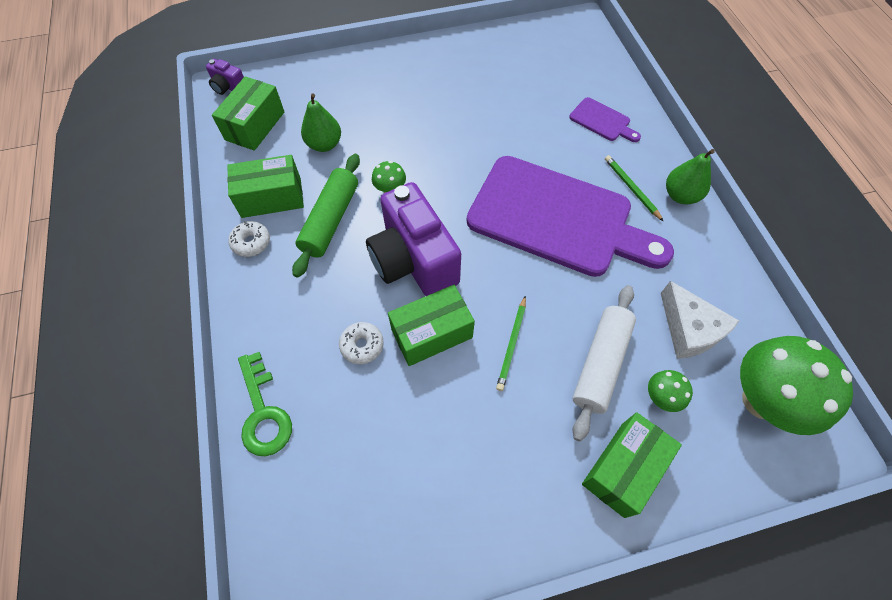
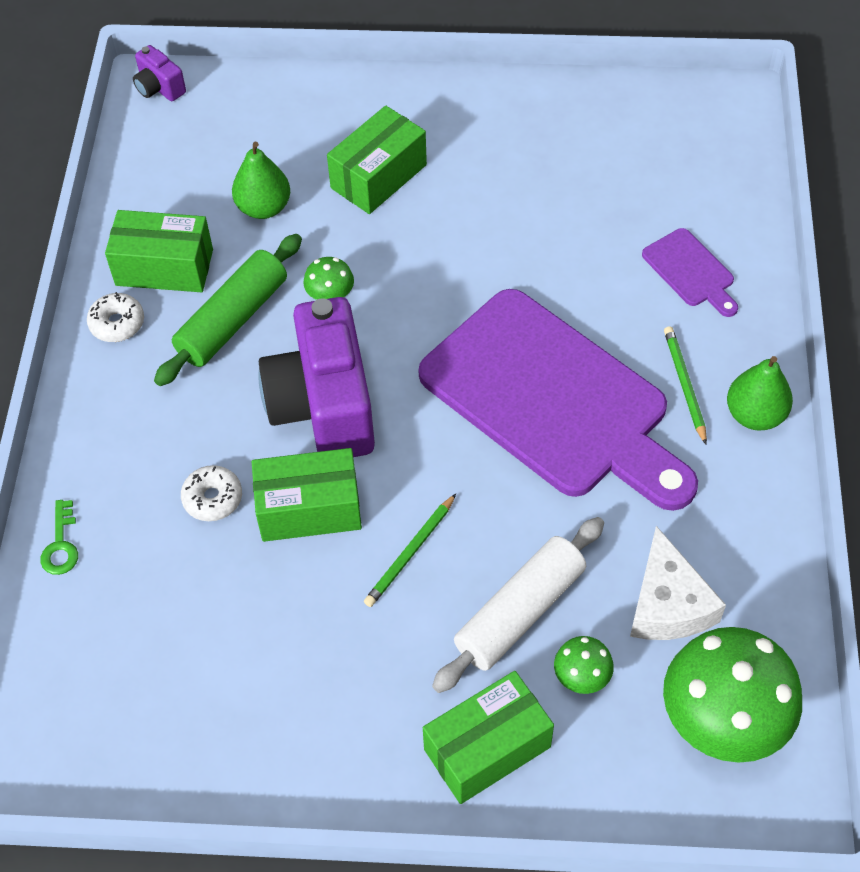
camera: 20 degrees right, 5 degrees down
green box [212,76,284,151] -> green box moved to [327,106,427,214]
green key [238,352,292,456] -> green key [40,500,78,575], size x0.58

